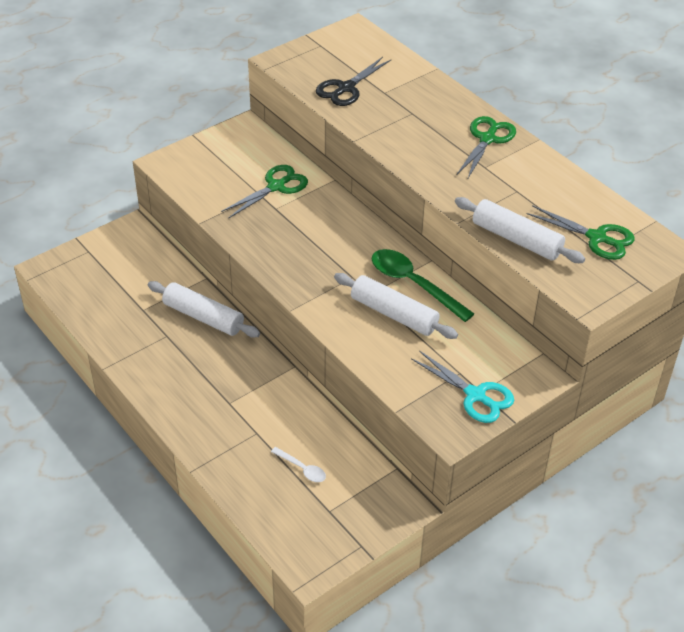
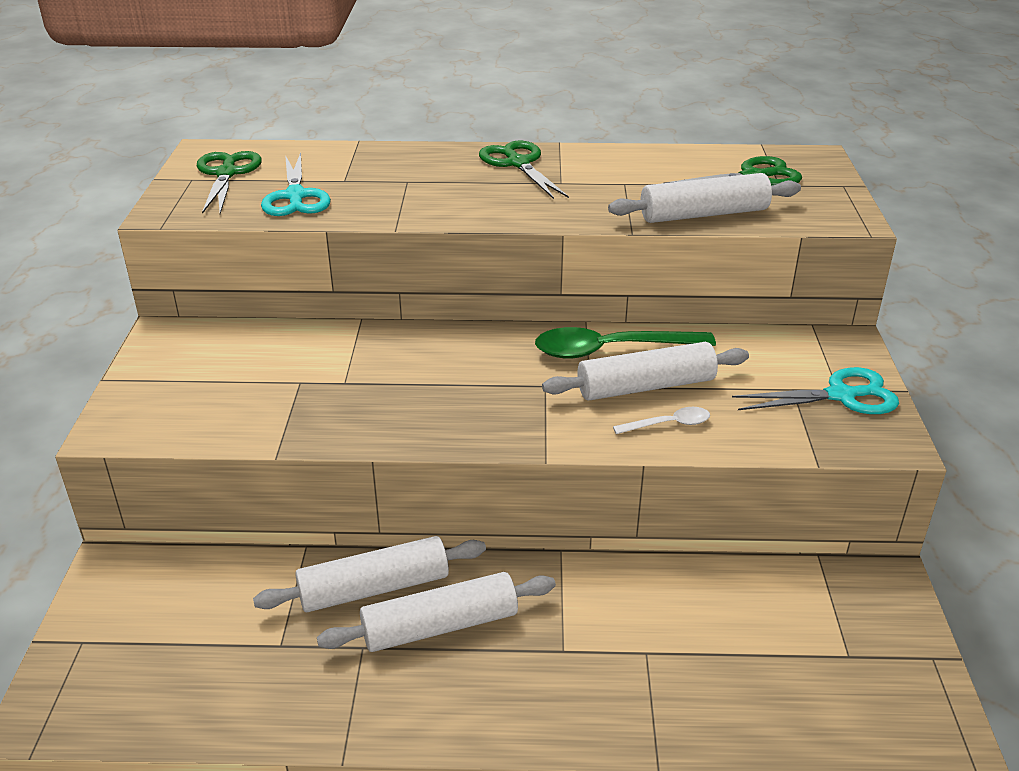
camera: 50 degrees left, 10 degrees down
green scissors [221,165,308,218] -> green scissors moved to [197,151,262,214]
white spoon [271,447,326,482] -> white spoon moved to [613,407,710,434]
black scissors [316,57,391,106] -> turquoise scissors [261,152,331,216]
none -> white rolling pin [317,572,556,652]

